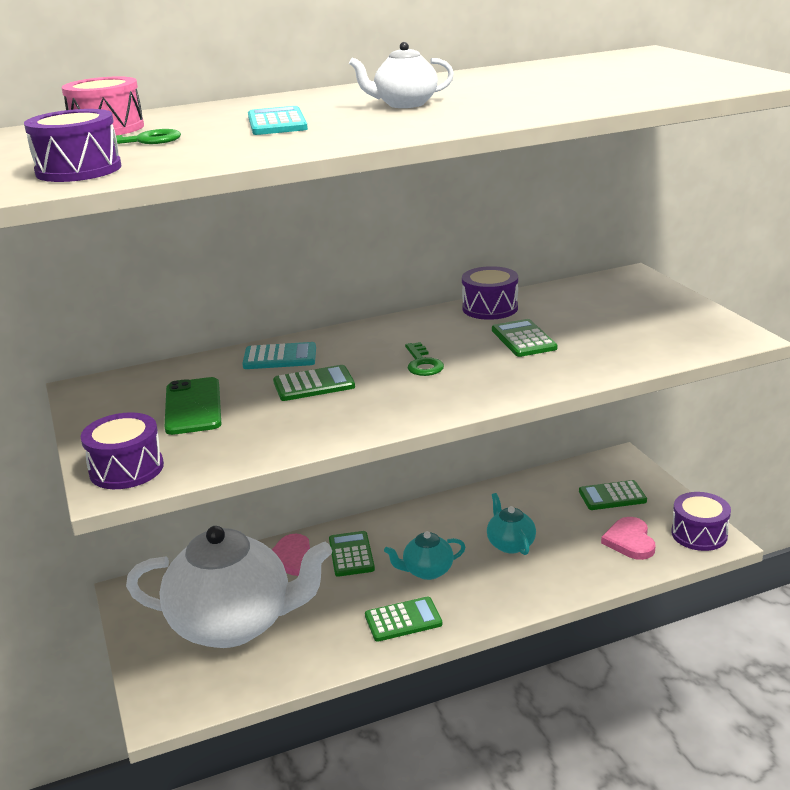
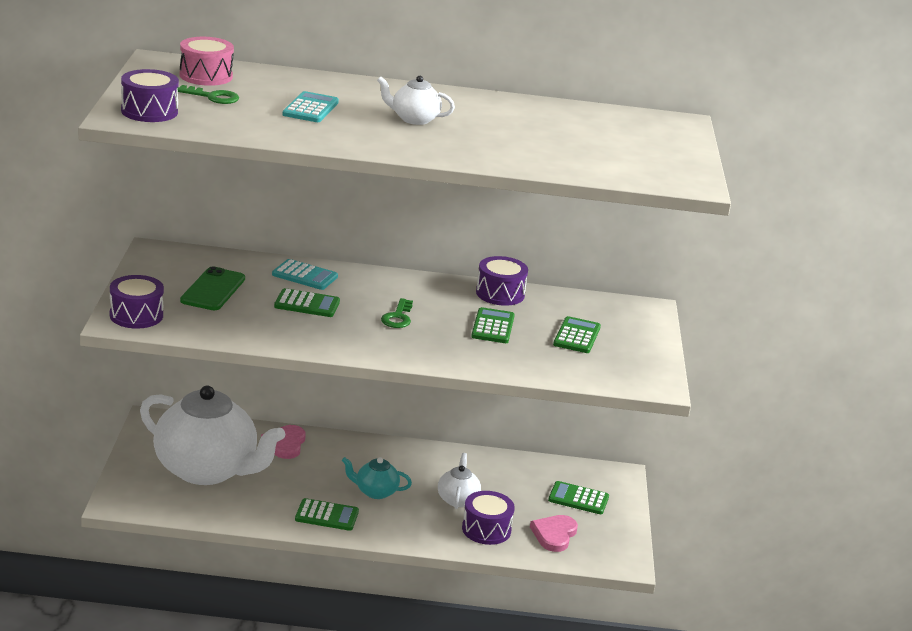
camera: 20 degrees right, 0 degrees up
green calculator [329,531,375,577] -> green calculator moved to [553,316,601,353]
turquoise teapot [487,493,536,555] -> white teapot [438,453,481,509]
purple drum [671,492,731,551] -> purple drum moved to [462,491,515,545]

